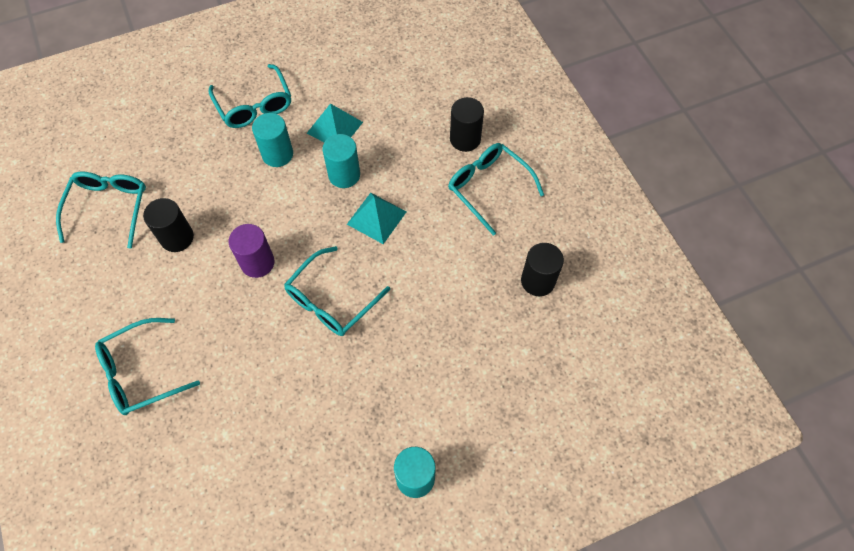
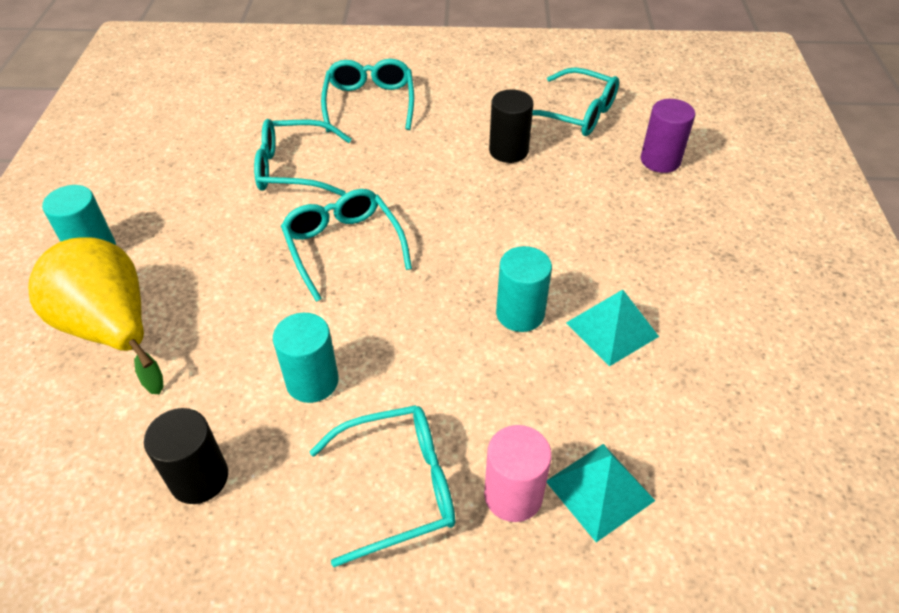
camera: 115 degrees right, 15 degrees down
turquoise glasses [208,64,291,128] -> turquoise glasses moved to [254,119,351,196]
purple cylinder [229,224,274,278] -> purple cylinder moved to [641,99,695,173]
turquoise cylinder [252,113,293,167] -> turquoise cylinder moved to [273,313,339,403]
turquoise pyramid [347,193,406,244] -> turquoise pyramid moved to [547,444,655,542]
black cylinder [450,97,484,152] -> pink cylinder [484,425,552,522]
none -> yellow pear [28,237,164,394]

